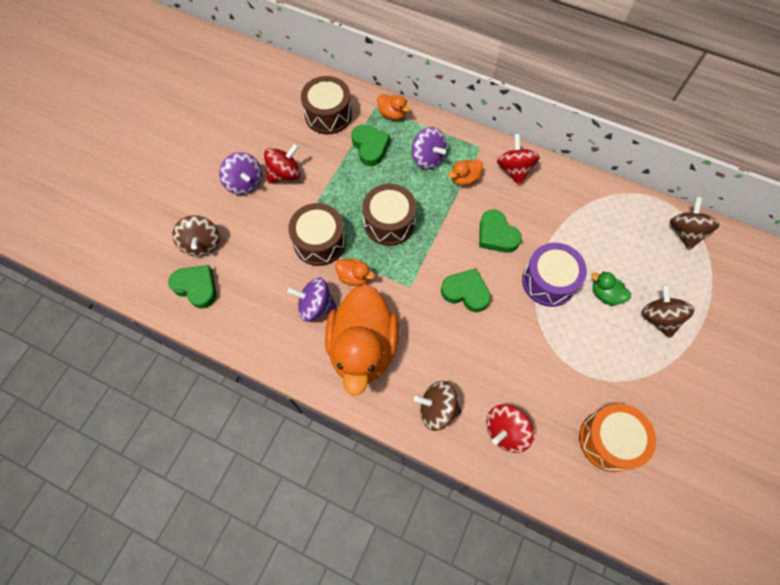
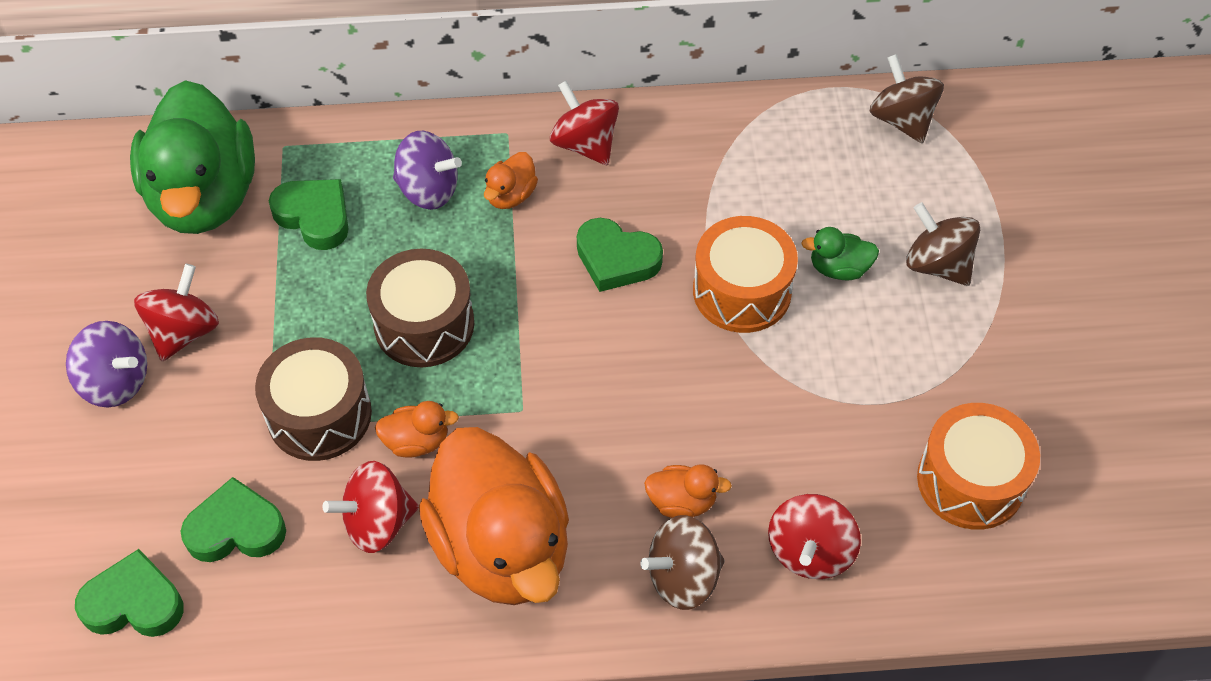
camera: 30 degrees left, 10 degrees down
brown spinning top [172,215,220,257] -> none
purple spinning top [287,277,337,322] -> red spinning top [323,461,419,553]
brown drum [301,76,352,135] -> green duck [130,80,255,234]
orange duck [377,94,410,120] -> orange duck moved to [644,464,732,518]
green heart [441,268,491,312] -> green heart moved to [181,477,286,562]
purple drum [522,243,587,307] -> orange drum [693,216,798,333]

